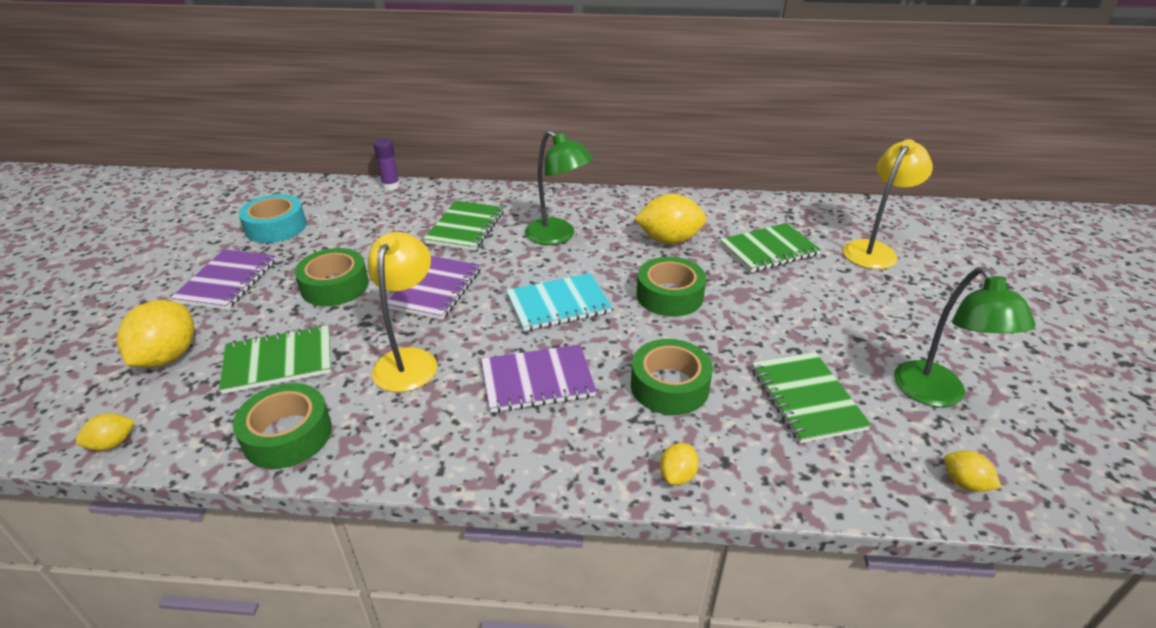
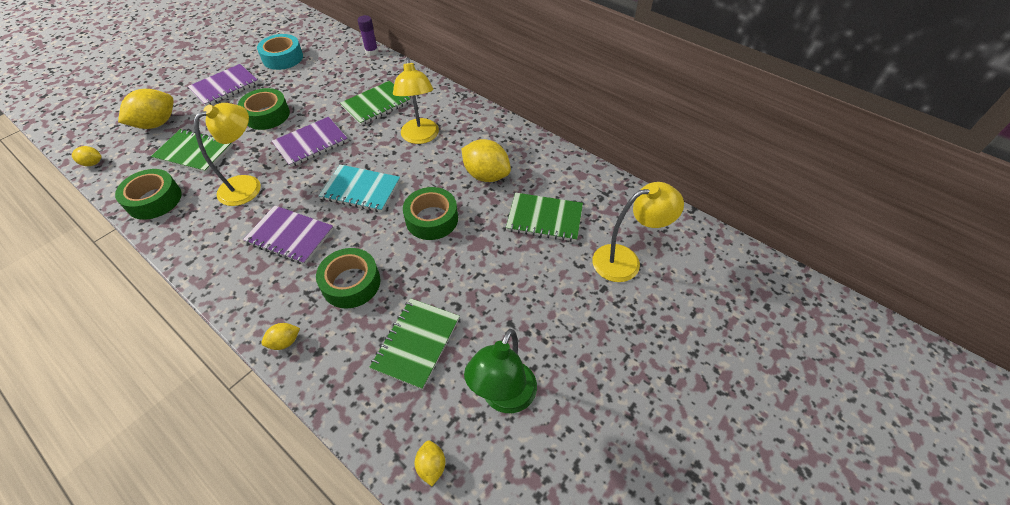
camera: 35 degrees right, 15 degrees up
green lamp [525,130,593,245] -> yellow lamp [393,57,439,144]

